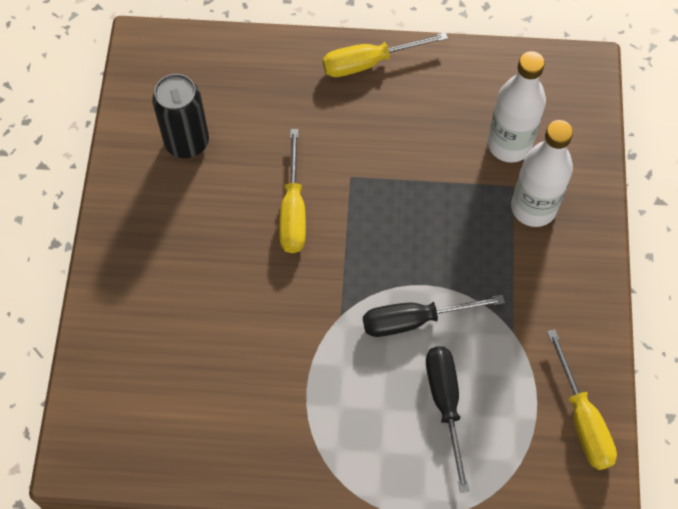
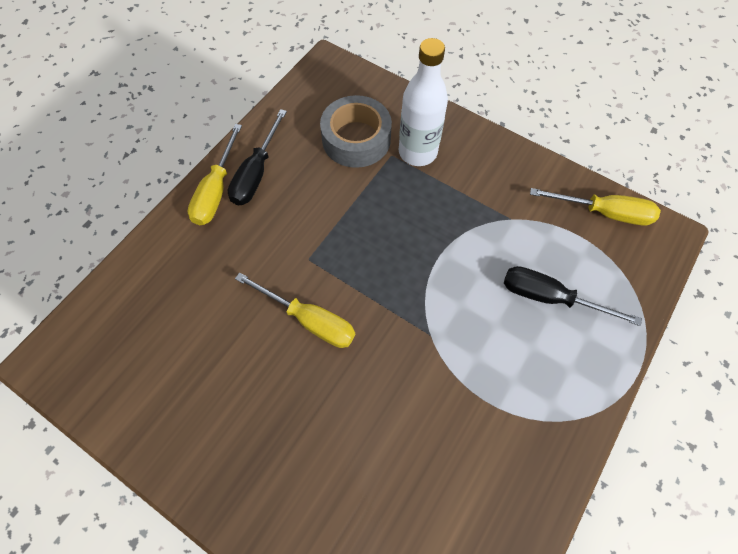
camera: 60 degrees left, 0 degrees up
black can [152,74,209,158] -> none
black screwdriver [363,295,505,337] -> black screwdriver moved to [228,109,287,205]
white bottle [488,51,546,163] -> grey tape [320,95,392,168]

